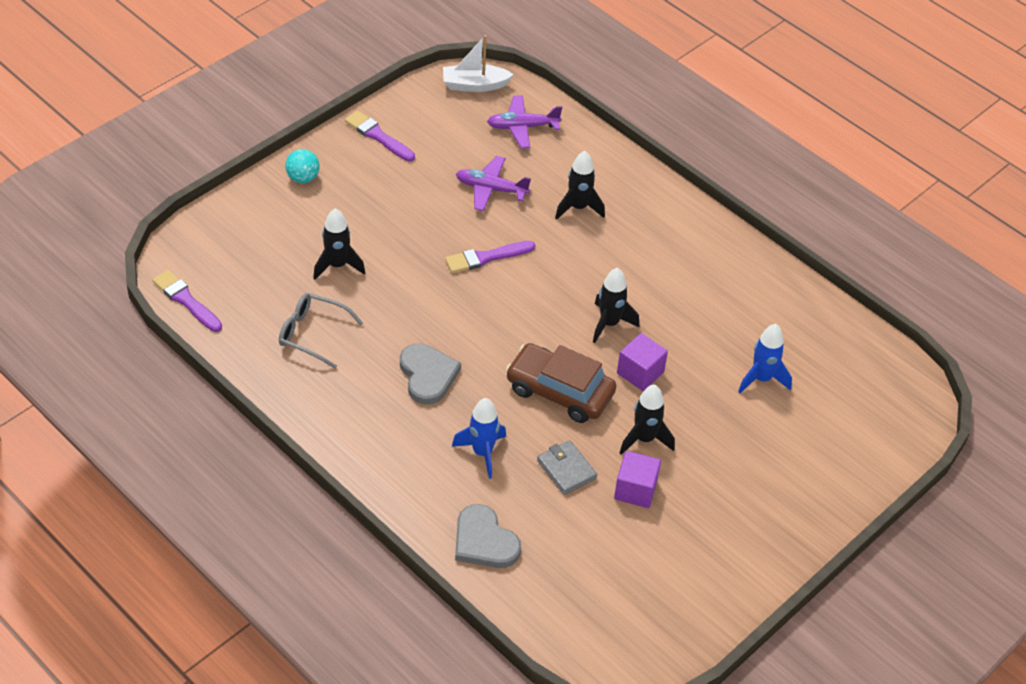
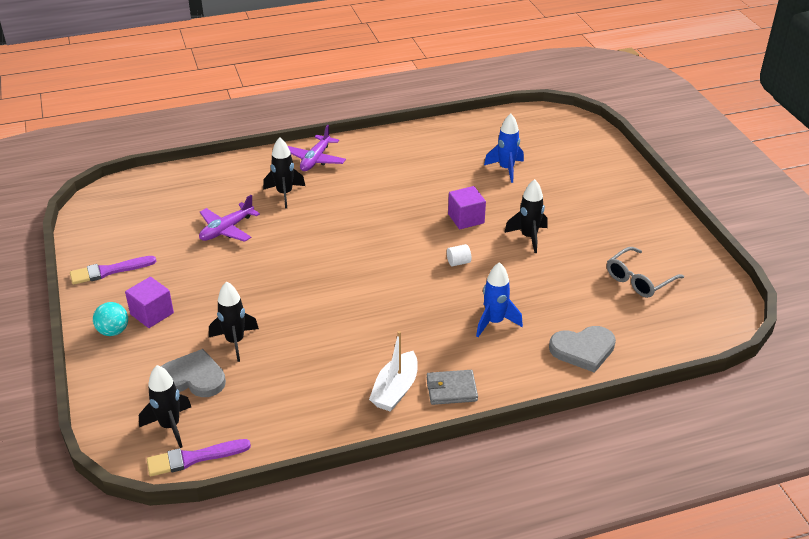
camera: 60 degrees left, 10 degrees down
grey glasses [279,293,363,369] -> grey glasses moved to [607,247,684,298]
grey heart [400,344,461,405] -> grey heart moved to [161,349,226,397]
white boat [443,35,514,92] -> white boat moved to [369,331,418,412]
purple brush [445,241,535,273] -> none
purple plane [487,95,562,148] -> purple plane moved to [288,125,346,171]
brown car [506,343,617,423] -> white cylinder [447,244,471,266]
grey wallet [537,440,597,495] -> grey wallet moved to [427,370,478,405]
black rocket [593,268,639,343] -> black rocket moved to [139,365,191,448]
purple cube [614,451,661,508] -> purple cube moved to [125,277,174,328]

